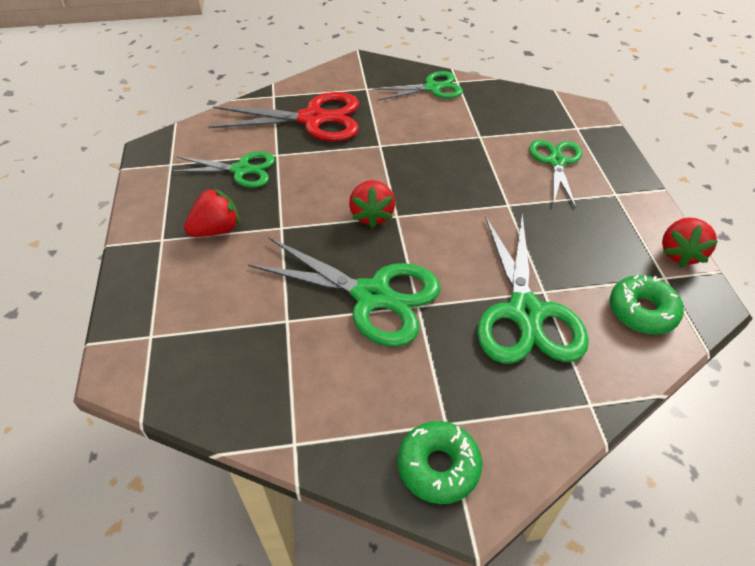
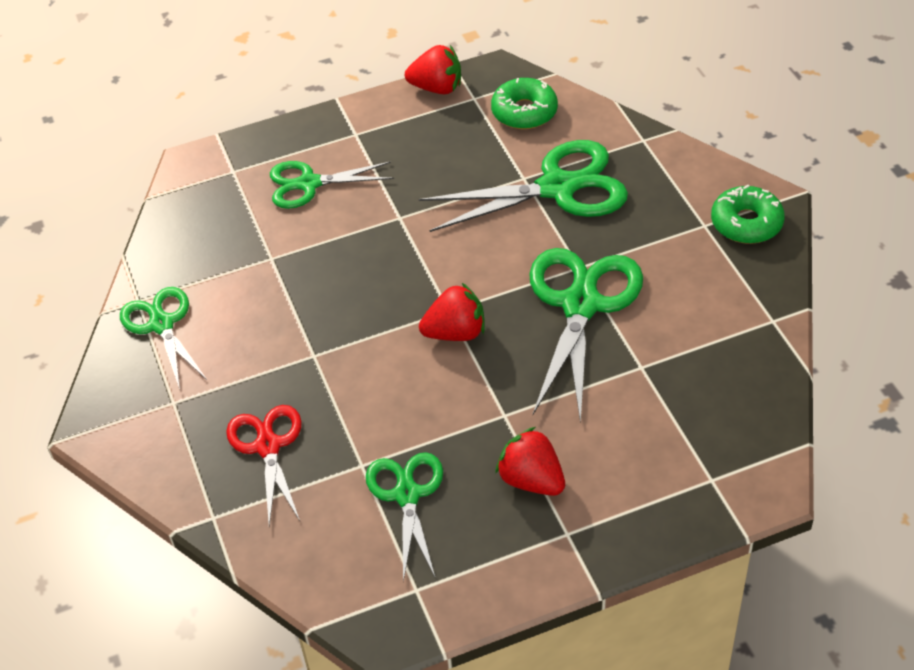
camera: 100 degrees left, 0 degrees up
red scissors [209,92,359,142] -> red scissors [226,405,302,526], size x0.62

